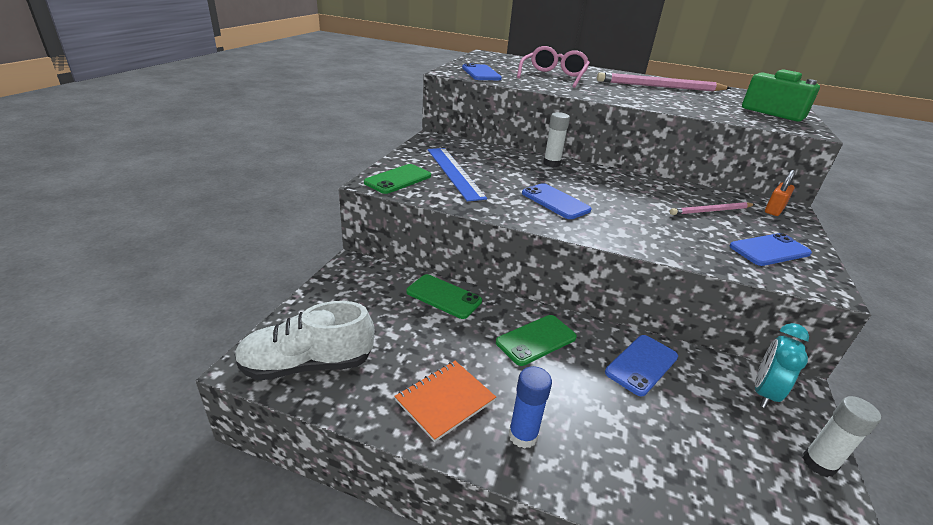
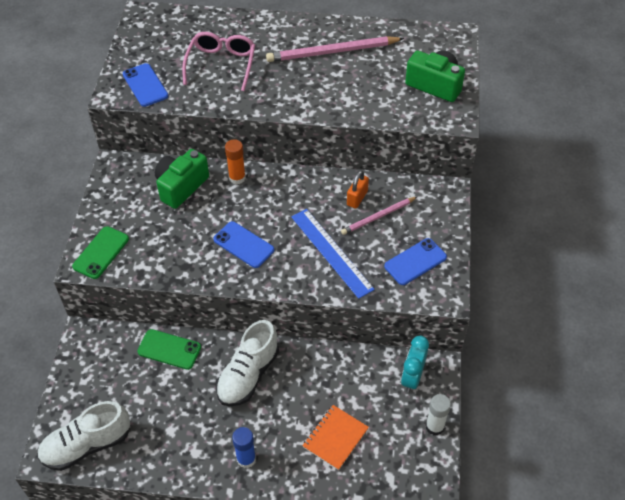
camera: 10 degrees left, 20 degrees up
orange notebook [394,361,496,442] -> orange notebook moved to [302,405,369,470]
blue ruler [428,148,487,201] -> blue ruler moved to [291,209,375,299]
green phone [496,315,577,366] -> white shoe [216,320,279,406]
white glue stick [543,112,570,167] -> orange glue stick [225,139,246,184]
blue phone [605,335,678,397] -> none
orange padlock [765,170,796,216] -> orange padlock moved to [347,171,369,209]
none -> green camera [155,149,209,209]

